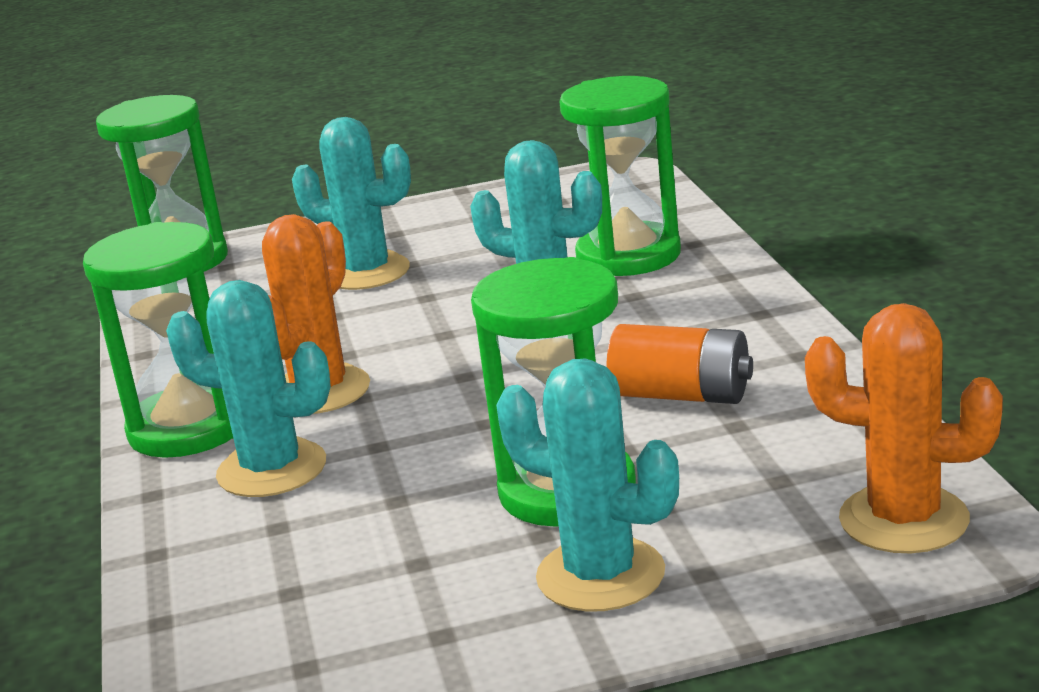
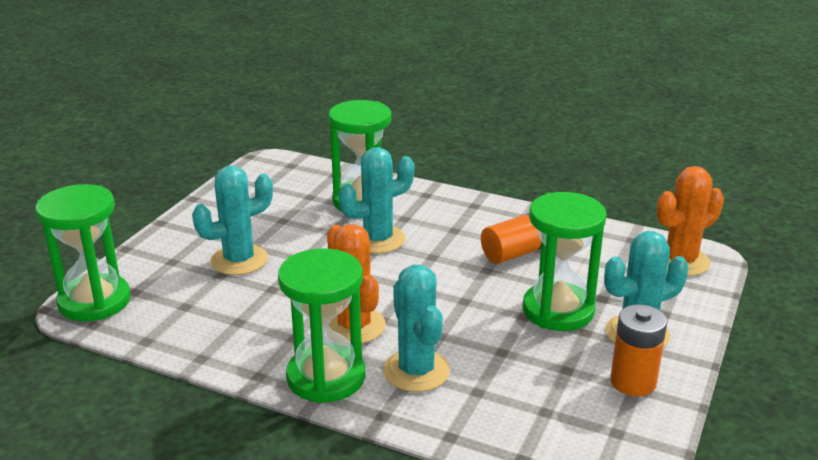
camera: 55 degrees left, 5 degrees up
turquoise cactus [166,280,331,497] -> turquoise cactus turned 75 degrees counterclockwise [383,265,450,392]
none -> orange battery [610,304,667,396]

